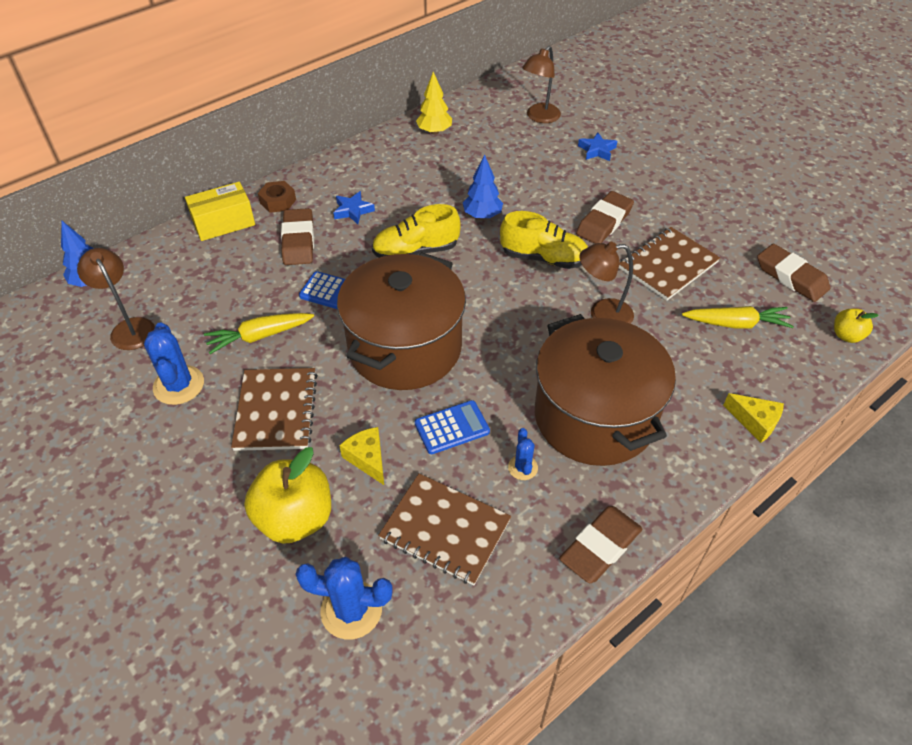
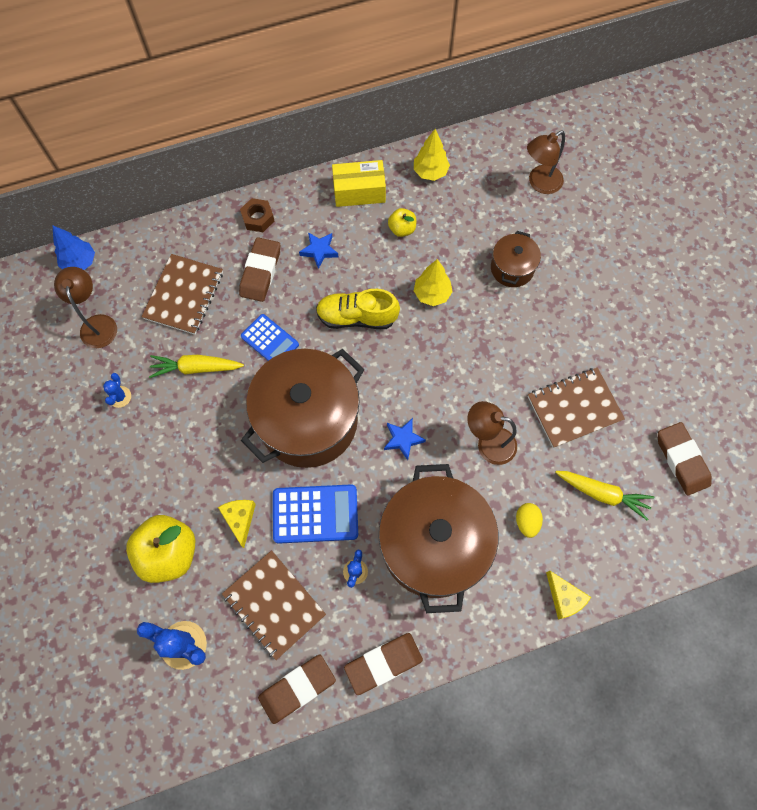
camera: 20 degrees right, 20 degrees up
blue cactus [144,322,204,405] -> blue cactus [103,373,131,408], size x0.55
yellow box [185,182,255,241] -> yellow box moved to [332,160,386,207]
brown notebook [231,368,318,451] -> brown notebook moved to [142,254,223,335]
blue calculator [415,400,490,454] -> blue calculator [273,484,358,544], size x1.51
blue tree [463,154,503,219] -> yellow tree [414,259,453,306]
yellow shoe [500,211,588,269] -> none
brown eraser [576,191,634,244] -> brown eraser moved to [258,654,336,724]
blue star [578,132,617,161] -> blue star moved to [384,418,426,460]
yellow apple [834,309,878,343] -> yellow apple moved to [388,208,416,237]
none -> brown pot [491,231,541,287]
none -> yellow egg [516,503,543,538]

